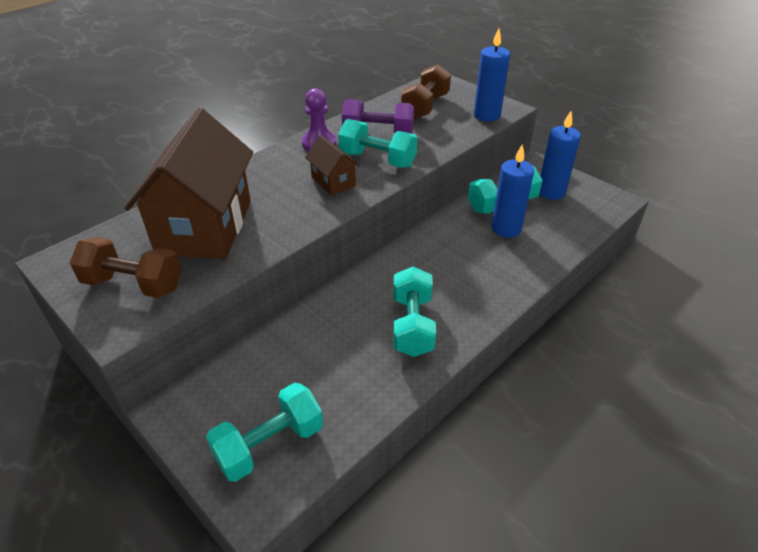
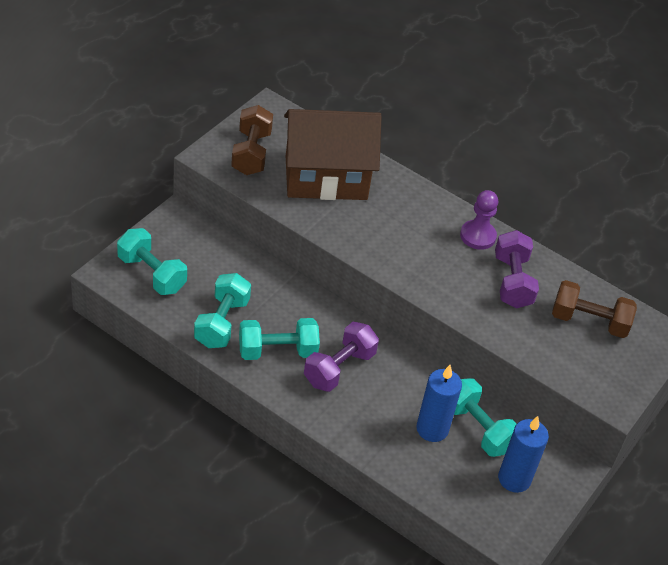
camera: 75 degrees right, 5 degrees up
brown house [305,135,360,196] -> none
turquoise dumbbell [338,119,418,168] -> turquoise dumbbell moved to [194,273,251,348]
blue candle [474,28,510,121] -> none
none -> purple dumbbell [304,322,379,392]

